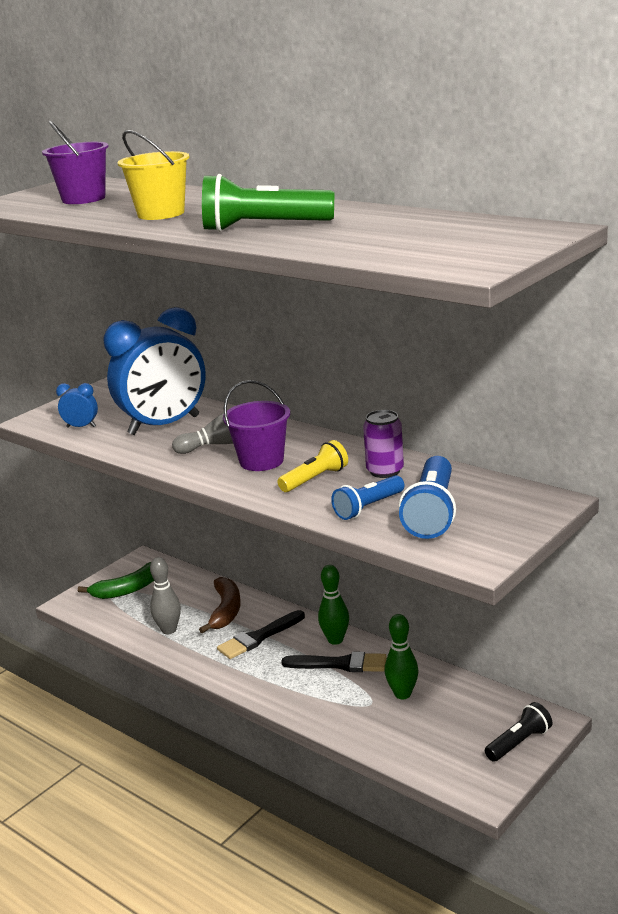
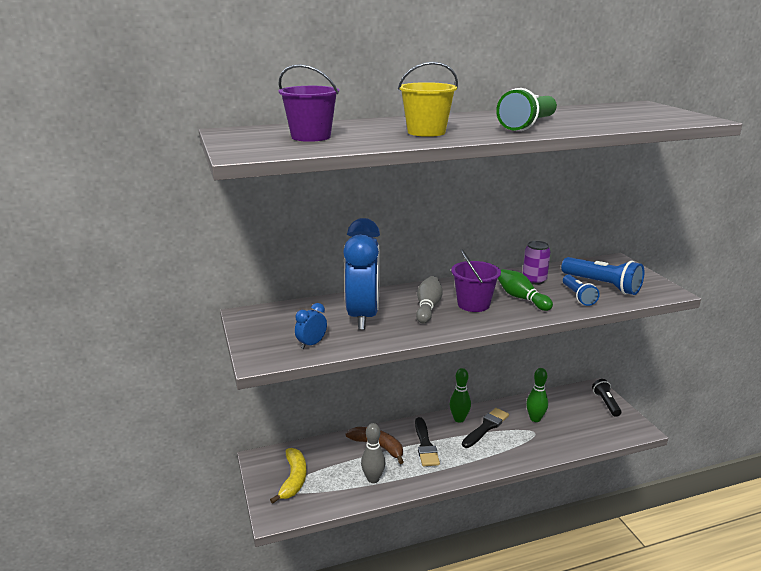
camera: 60 degrees left, 0 degrees up
green banana [78,562,154,599] -> yellow banana [270,448,306,504]
yellow flashlight [278,440,348,492] -> green bowling pin [498,269,553,311]

